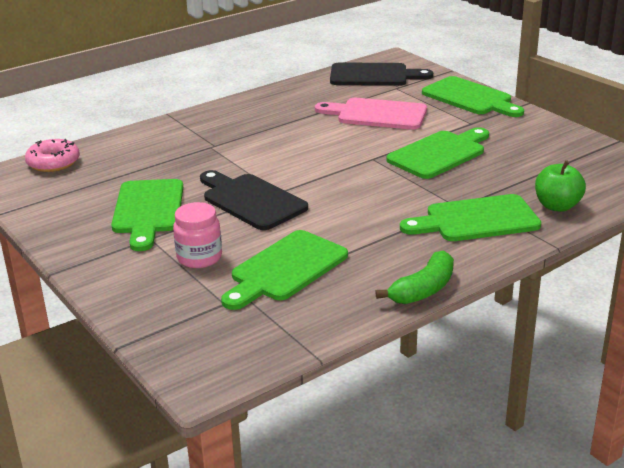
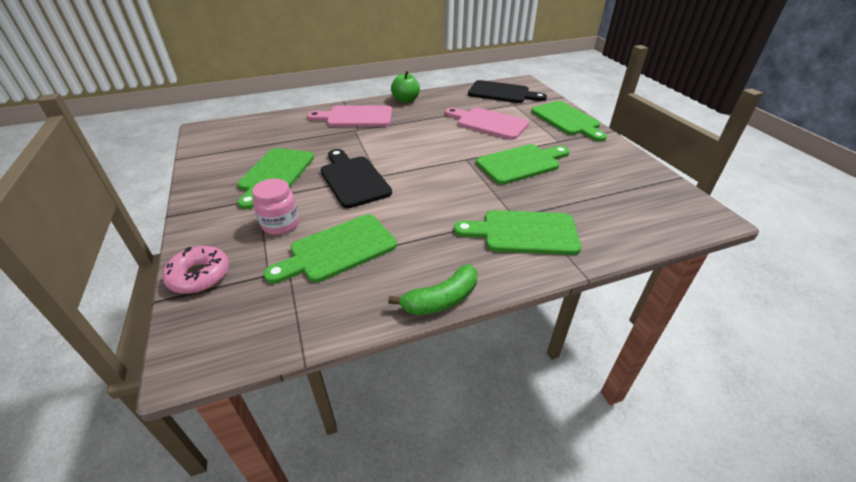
camera: 15 degrees right, 10 degrees up
pink donut [25,139,80,172] -> pink donut moved to [162,246,229,294]
green apple [535,160,586,212] -> green apple moved to [391,71,420,103]
none -> pink cutting board [307,105,392,127]

